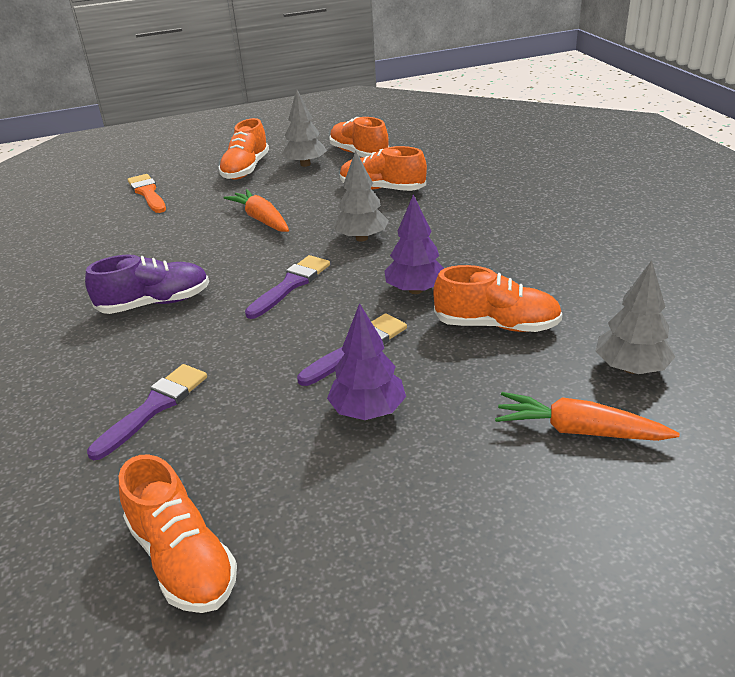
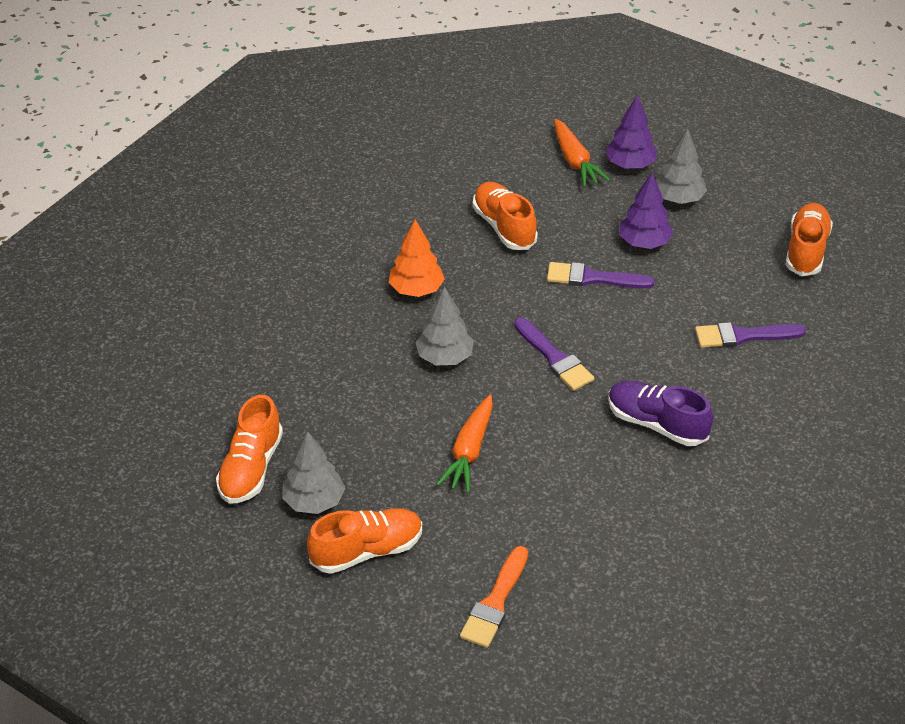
camera: 130 degrees left, 10 degrees up
purple brush [245,255,330,319] -> purple brush turned 120 degrees counterclockwise [514,318,594,391]
orange shoe [340,146,427,191] -> none
purple tree [384,194,444,294] -> purple tree moved to [605,95,657,169]
grey tree [595,260,675,374] -> grey tree moved to [656,129,707,204]
none -> orange tree [389,220,445,297]

